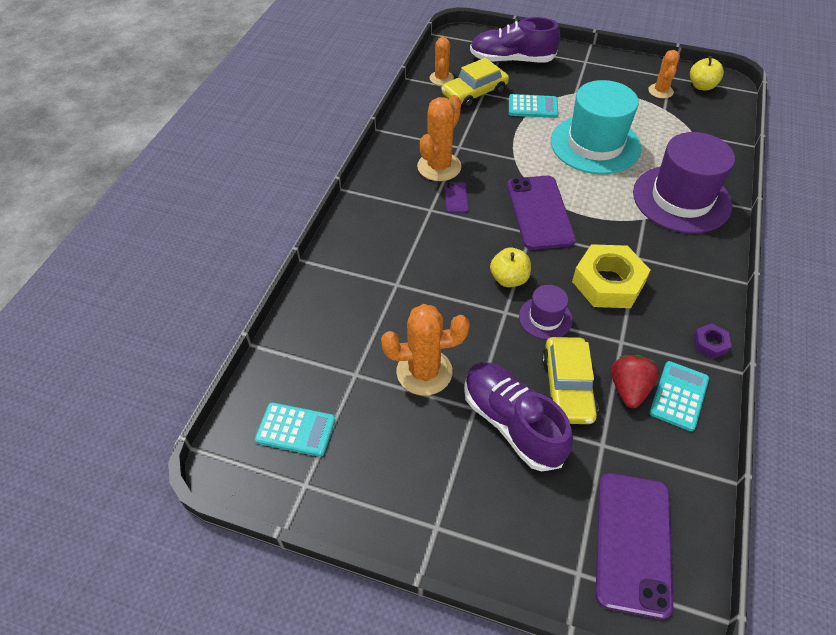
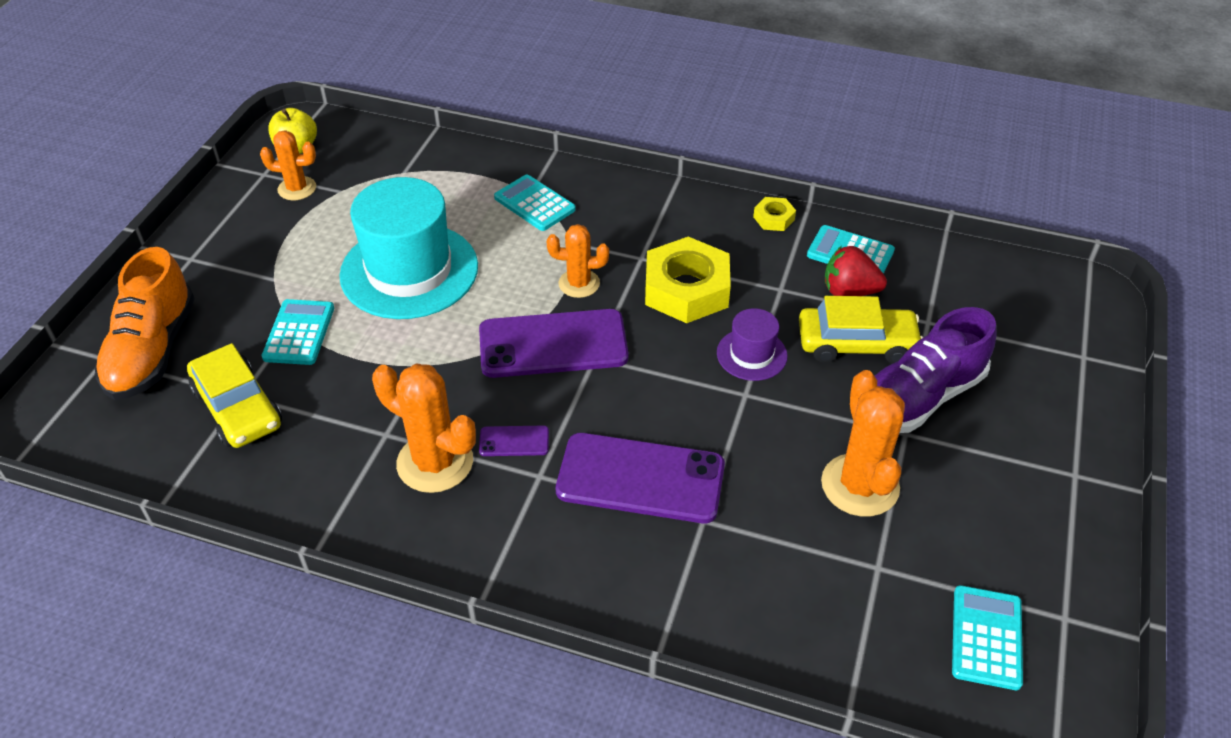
camera: 90 degrees left, 5 degrees down
orange cactus [430,36,454,85] -> orange cactus moved to [547,224,609,298]
purple shoe [470,17,560,62] -> orange shoe [95,247,195,400]
yellow apple [490,247,531,287] -> none
purple phone [595,473,673,619] -> purple phone moved to [556,433,725,523]
purple hat [633,132,735,234] -> turquoise calculator [494,174,576,231]
purple nut [693,323,732,359] -> yellow nut [753,197,796,231]

